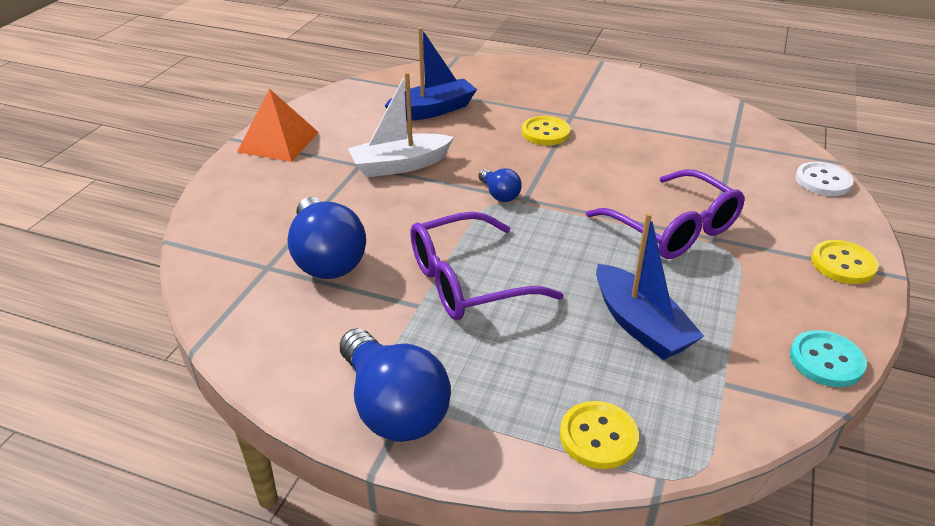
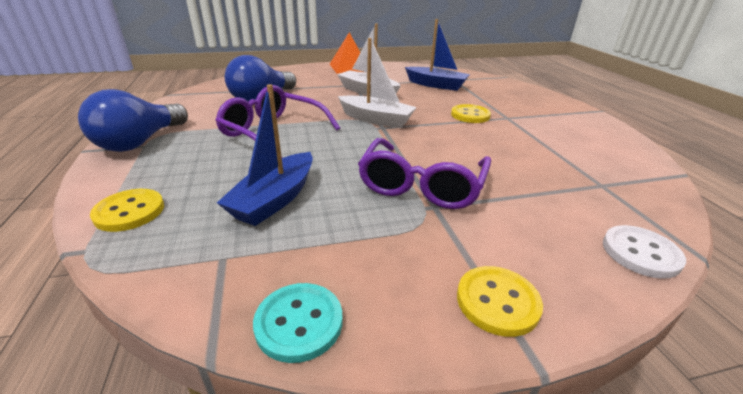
camera: 55 degrees right, 5 degrees down
blue light bulb [478,168,522,202] -> white boat [338,38,417,128]

